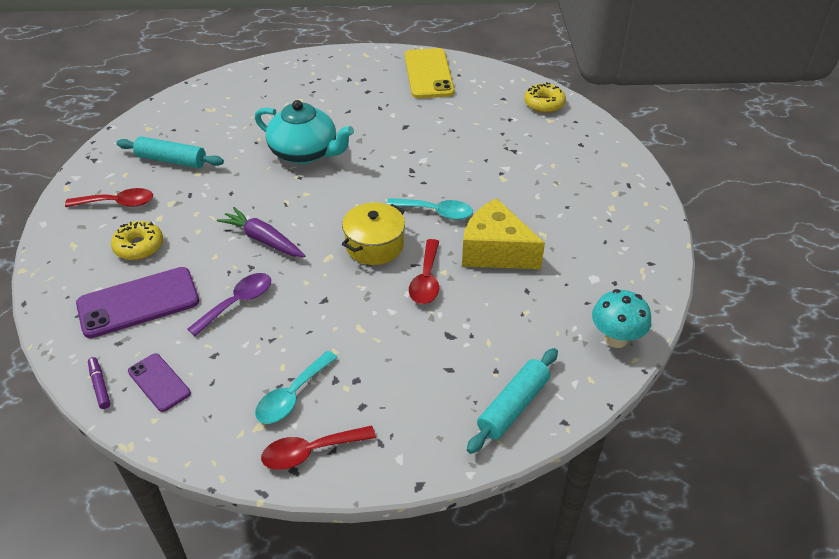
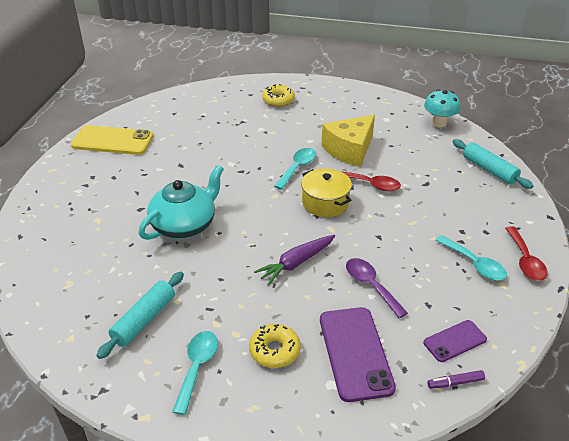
camera: 75 degrees left, 5 degrees down
red spoon [65,188,153,207] -> turquoise spoon [172,331,218,415]
yellow donut [524,82,566,113] -> yellow donut moved to [262,84,295,107]

